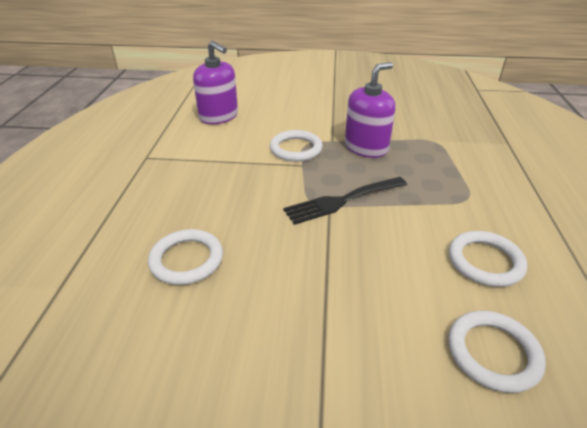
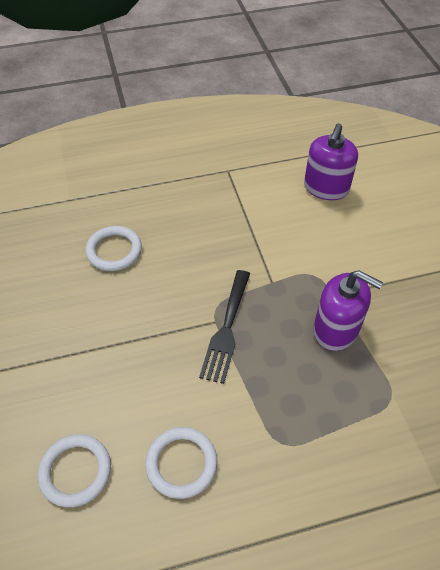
camera: 70 degrees right, 15 degrees up
white ring [270,130,323,162] -> none
black fork [283,177,407,225] -> black fork turned 120 degrees counterclockwise [199,270,250,384]

